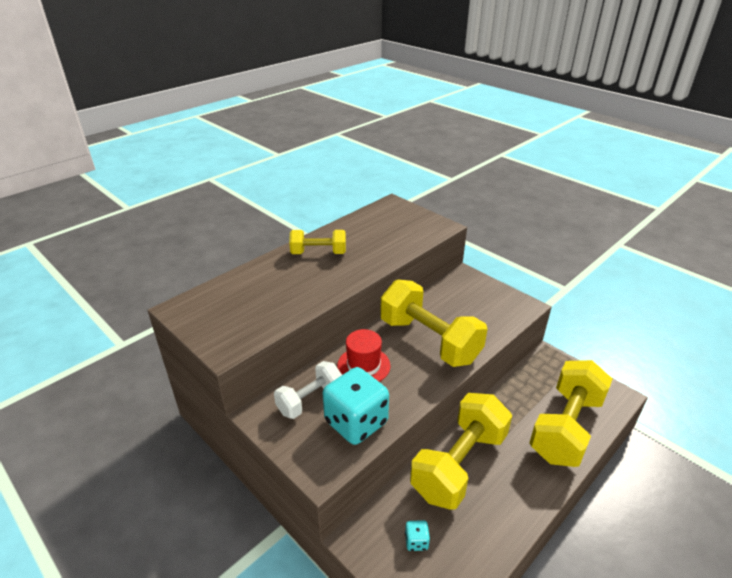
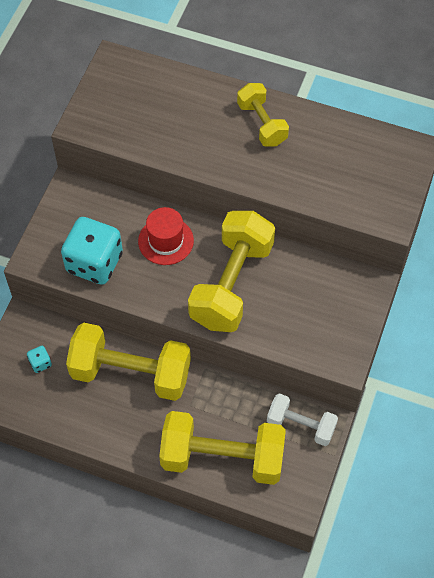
camera: 65 degrees right, 25 degrees up
white dumbbell [274,361,342,419] -> white dumbbell moved to [267,393,338,446]

